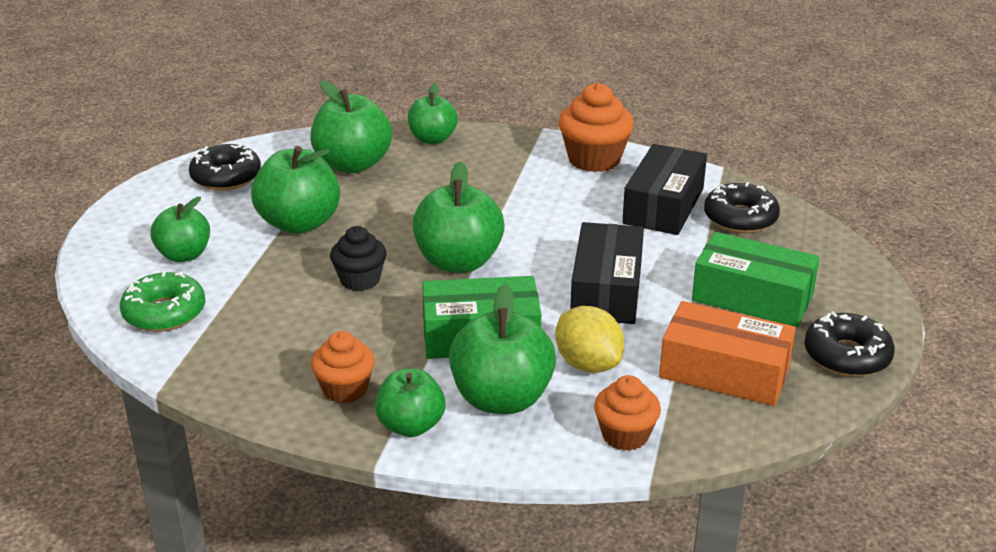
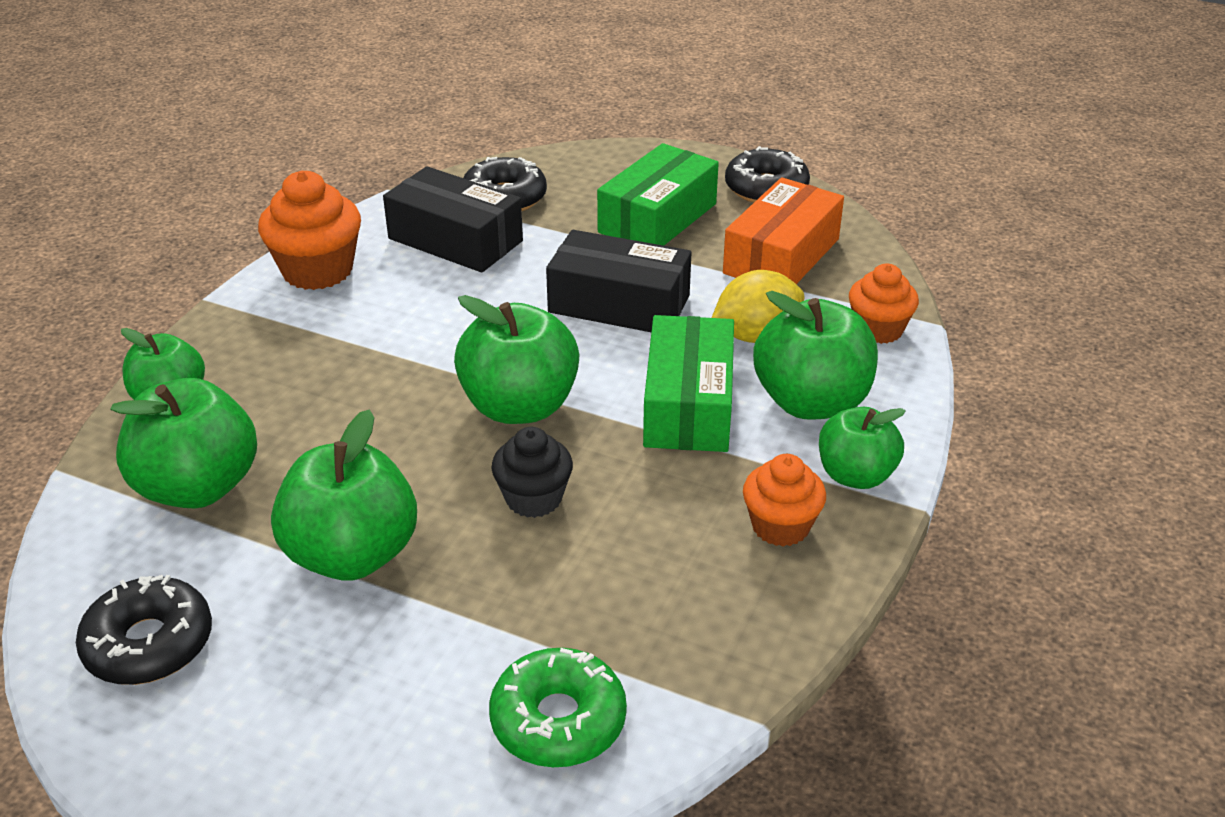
camera: 80 degrees left, 5 degrees up
green apple [150,197,210,262] -> none

